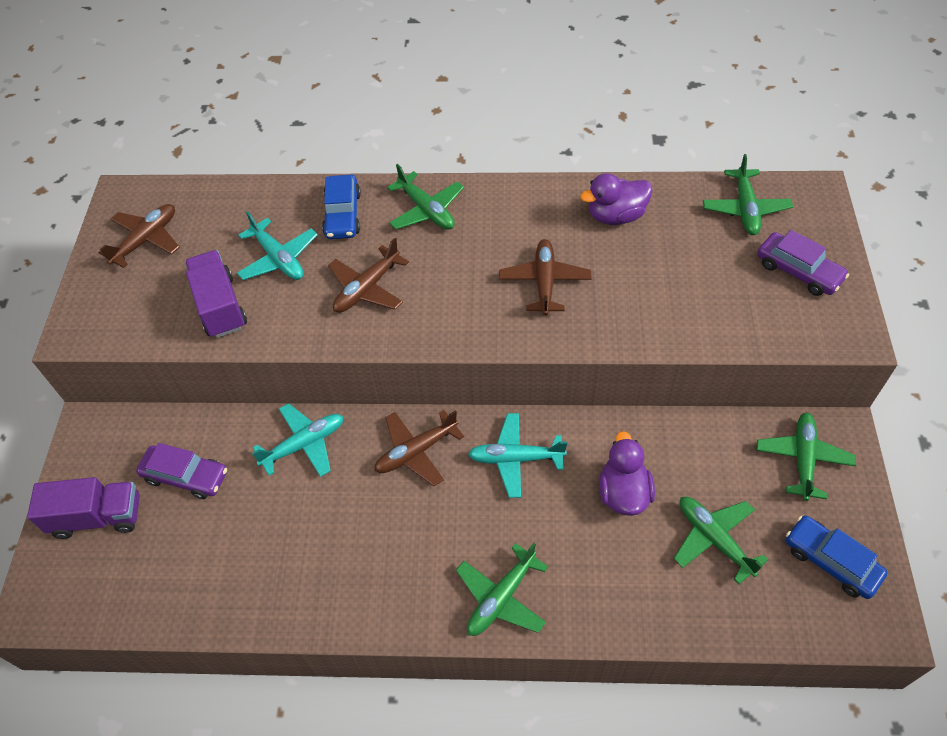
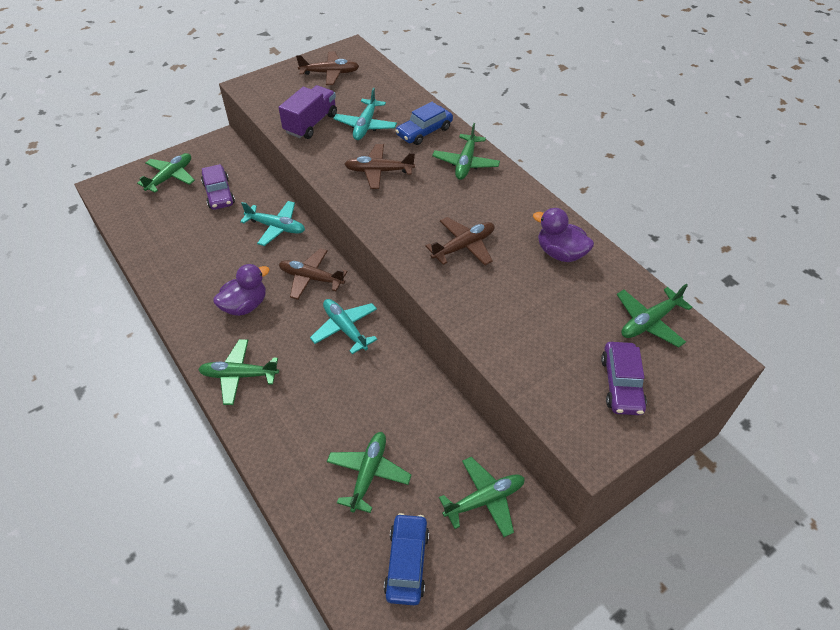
camera: 50 degrees right, 5 degrees down
purple truck [27,477,140,539] -> green plane [137,153,195,193]
purple duck [599,431,655,516] -> purple duck moved to [213,264,270,316]

